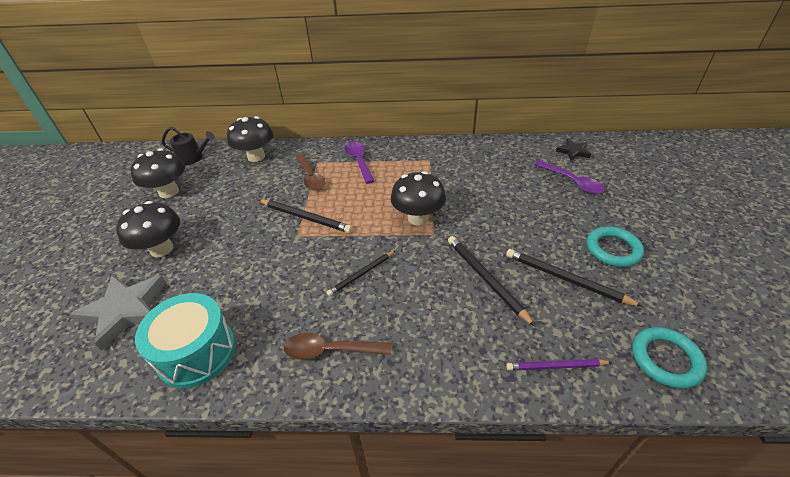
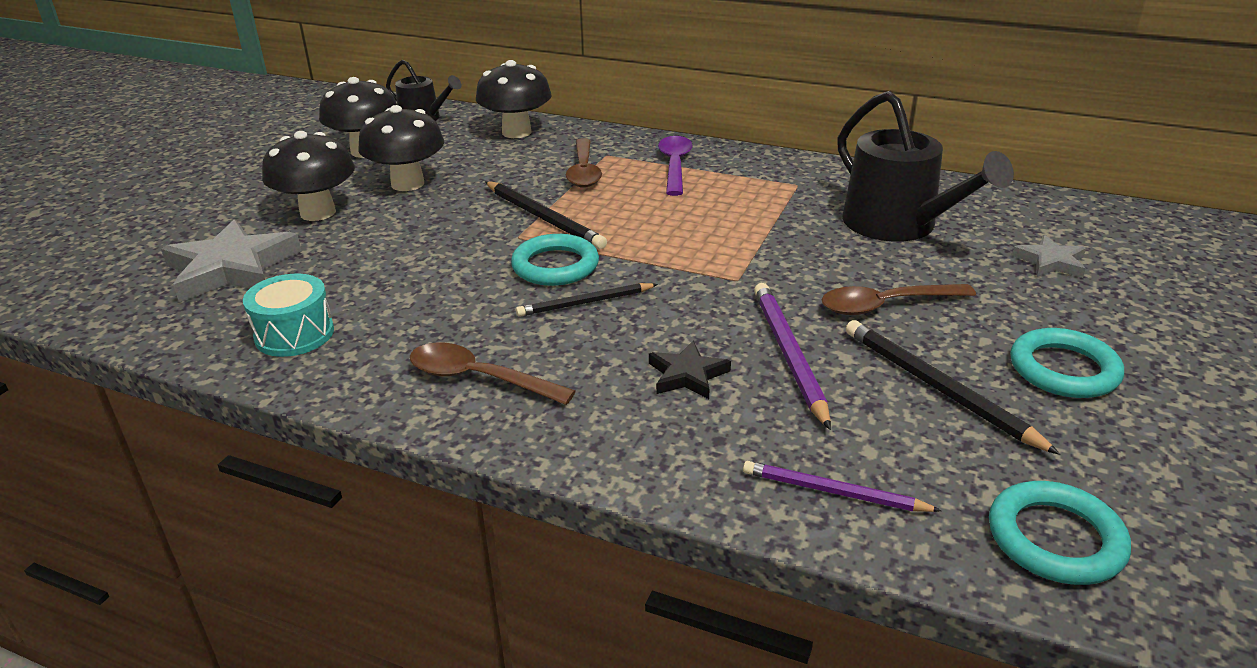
camera: 20 degrees right, 10 degrees down
turquoise drum [135,293,236,388] -> turquoise drum [243,274,334,357], size x0.65
black mushroom [391,171,446,225] -> black mushroom moved to [358,105,444,191]
black pencil [448,236,536,327] -> purple pencil [754,283,831,430]
purple spoon [534,160,605,194] -> grey star [1012,235,1086,278]
black star [556,139,591,161] -> black star moved to [649,340,731,399]
none -> turquoise ring [511,234,599,286]
none -> brown spoon [821,284,976,315]
none -> black watering can [837,91,1014,242]

